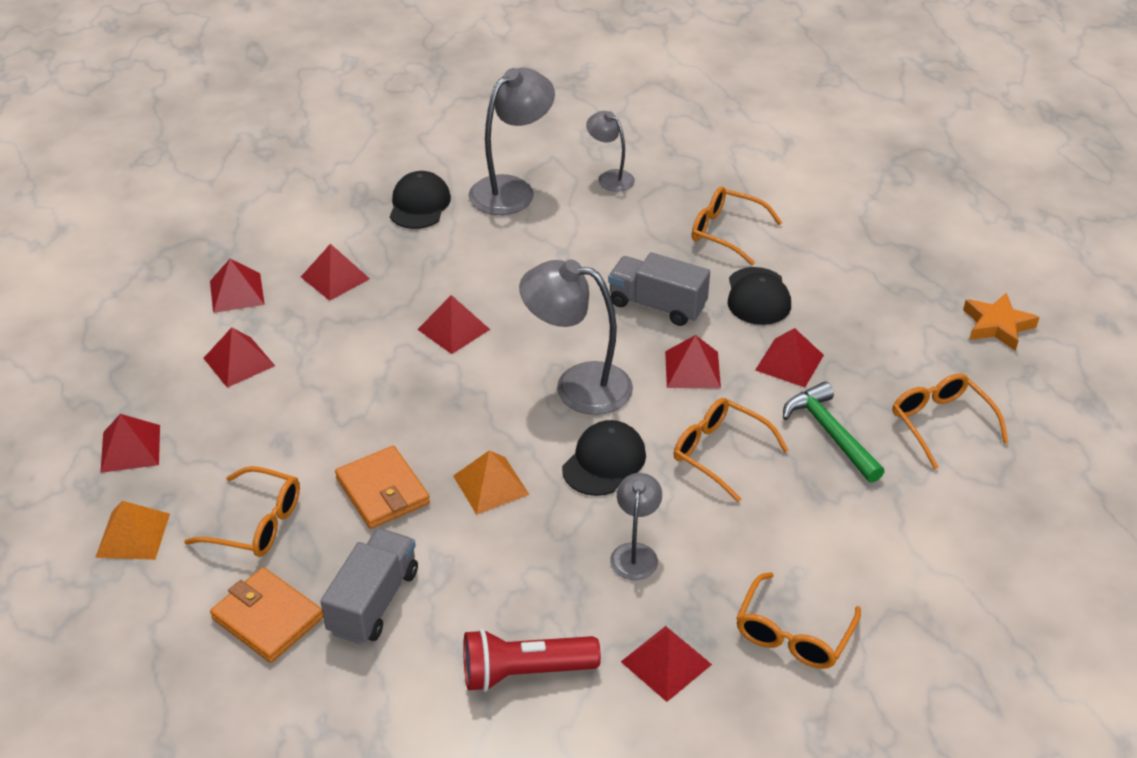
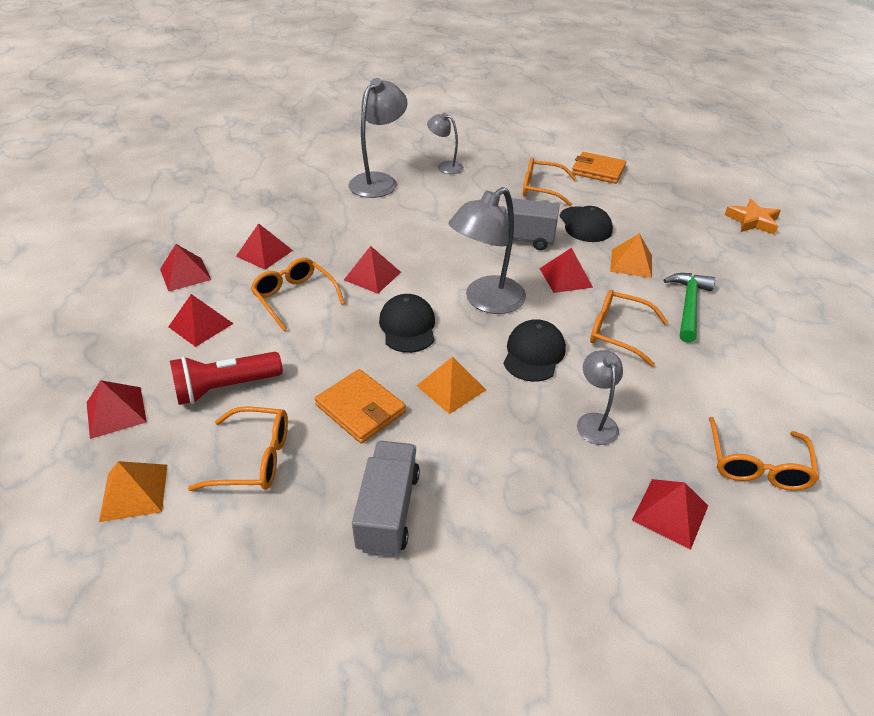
camera: 15 degrees left, 0 degrees up
orange wallet [210,567,323,663] -> orange wallet moved to [572,152,627,184]
black cap [390,171,451,229] -> black cap moved to [379,294,435,353]
red flashlight [463,629,601,692] -> red flashlight moved to [170,352,283,405]
grey lamp [519,259,633,415] -> grey lamp turned 45 degrees counterclockwise [448,187,526,314]
red pyramid [755,328,824,387] -> orange pyramid [610,233,652,278]
green hammer [783,381,885,483] -> green hammer turned 60 degrees clockwise [663,273,716,343]
orange glasses [893,373,1009,470] -> orange glasses moved to [251,258,345,331]

